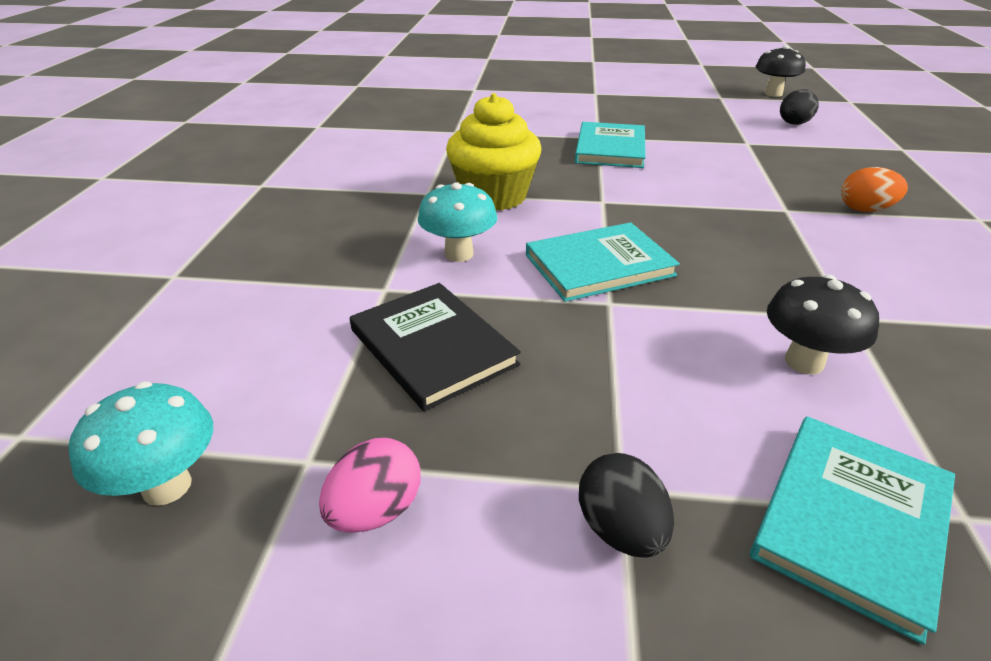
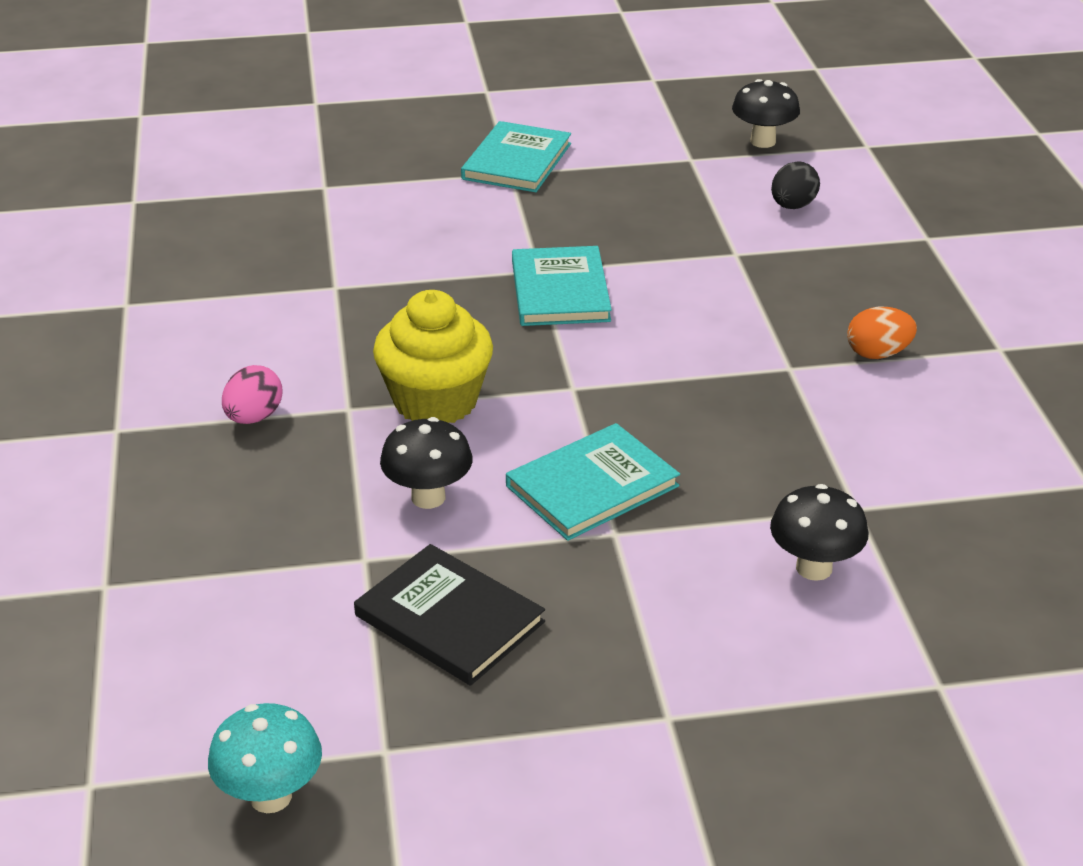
camera: 15 degrees left, 0 degrees up
pink egg [319,438,421,533] -> pink egg moved to [222,365,283,424]
turquoise mushroom [418,182,497,262] -> black mushroom [380,417,473,509]
black egg [579,453,674,558] -> none
turquoise book [750,416,955,645] -> turquoise book moved to [461,121,571,192]

